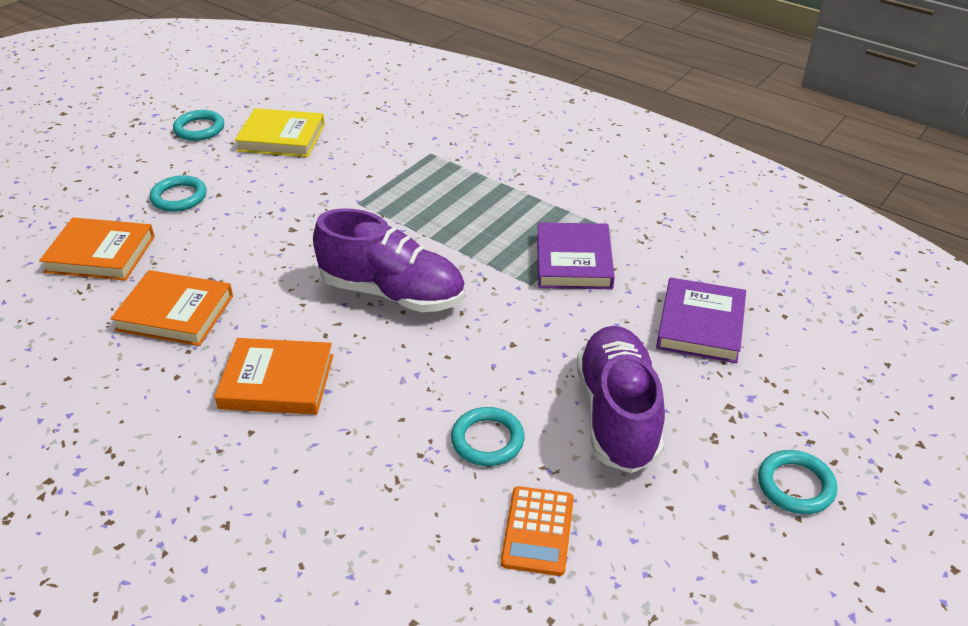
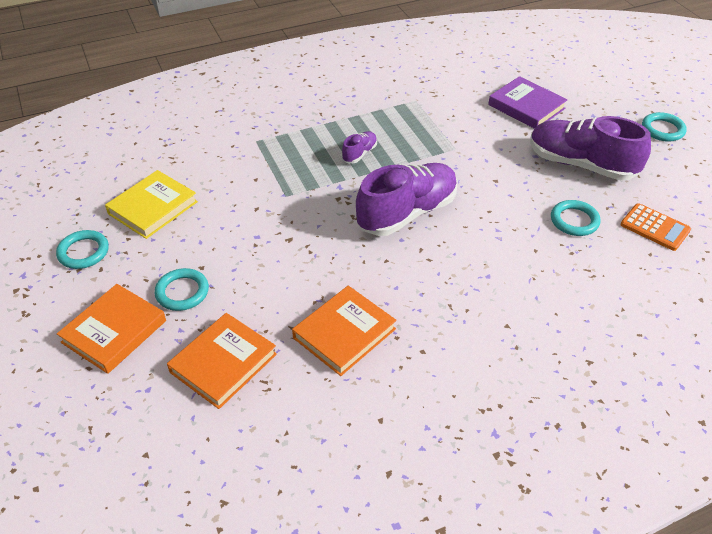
camera: 60 degrees left, 5 degrees up
orange book [214,338,333,415] -> orange book moved to [57,284,166,374]
purple book [537,223,615,289] -> none
none -> purple shoe [342,131,377,163]

